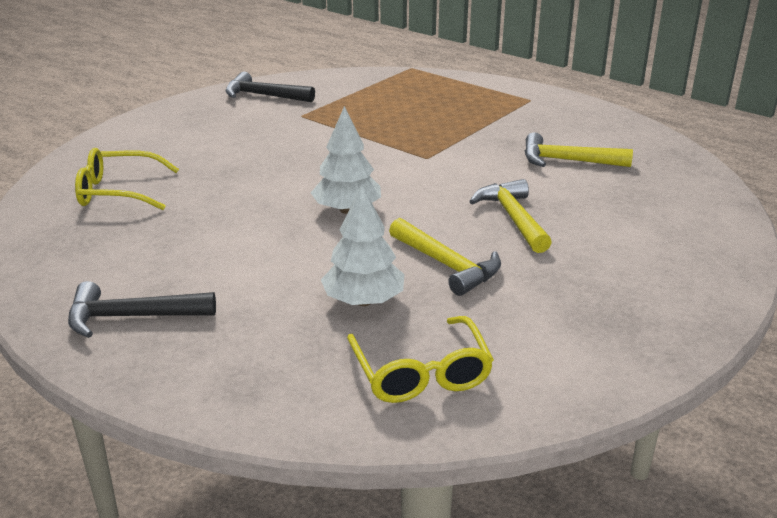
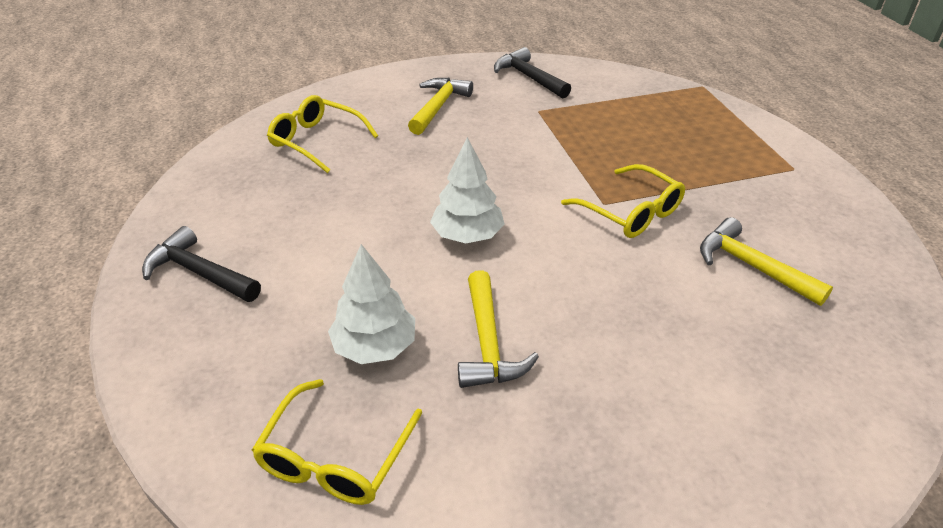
camera: 35 degrees right, 10 degrees up
yellow hammer [469,179,552,253] -> yellow hammer moved to [408,78,473,135]
none -> yellow glasses [561,164,685,238]

